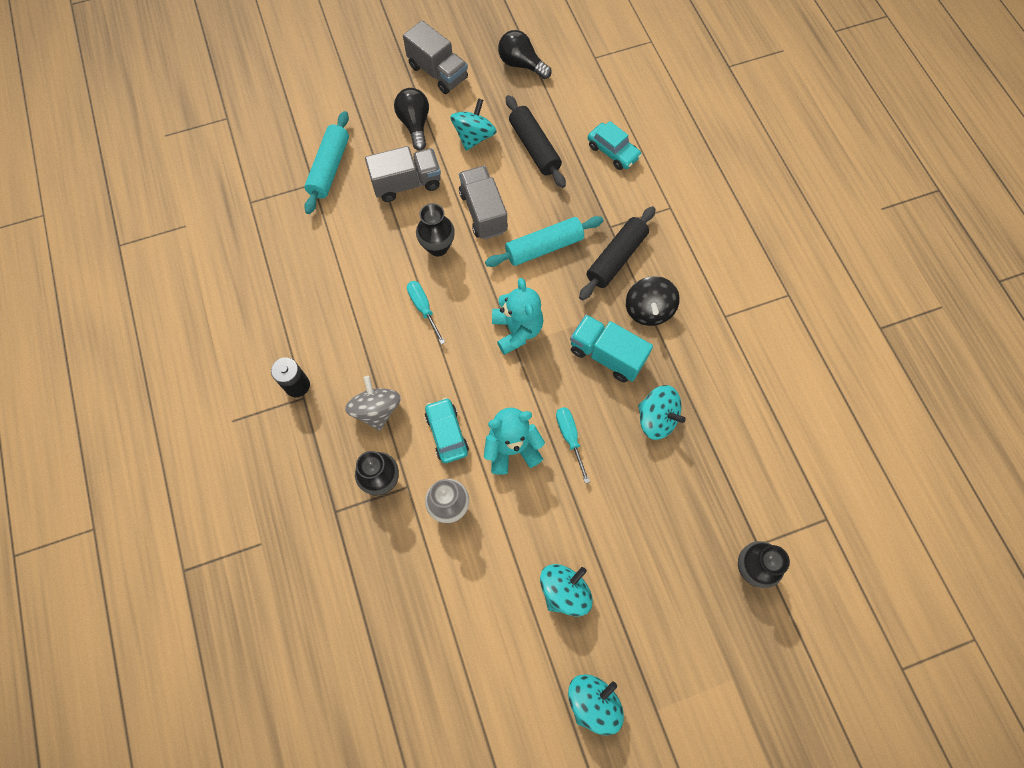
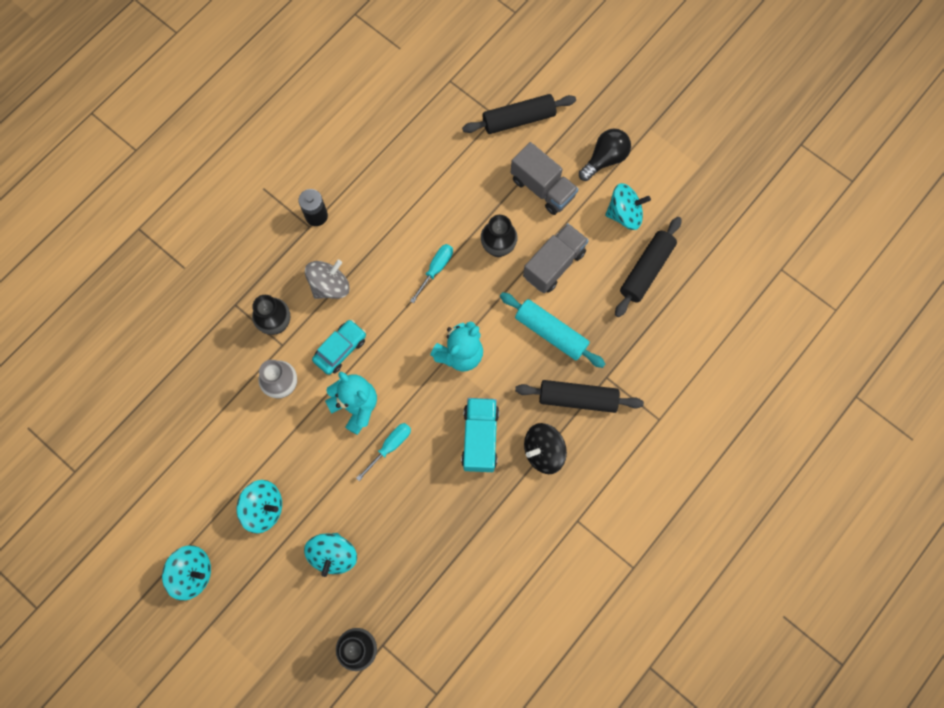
camera: 60 degrees right, 5 degrees up
turquoise rolling pin [304,111,349,214] -> black rolling pin [462,94,576,134]
grey truck [403,20,468,94] -> none
black light bulb [498,30,552,79] -> none
turquoise car [588,121,642,170] -> none
turquoise spinning top [638,385,686,440] -> turquoise spinning top moved to [304,533,357,577]

